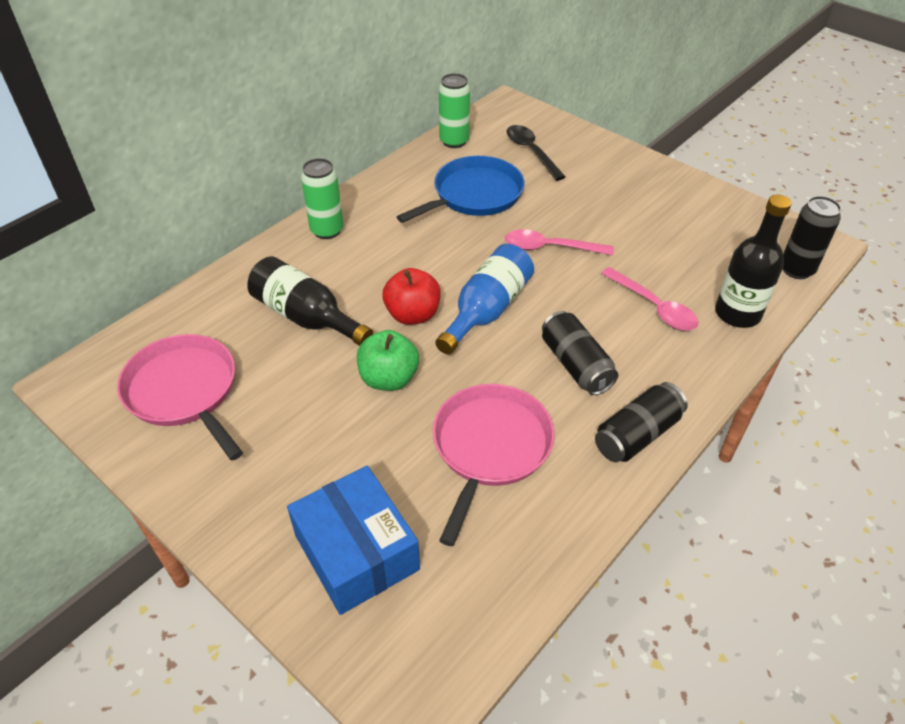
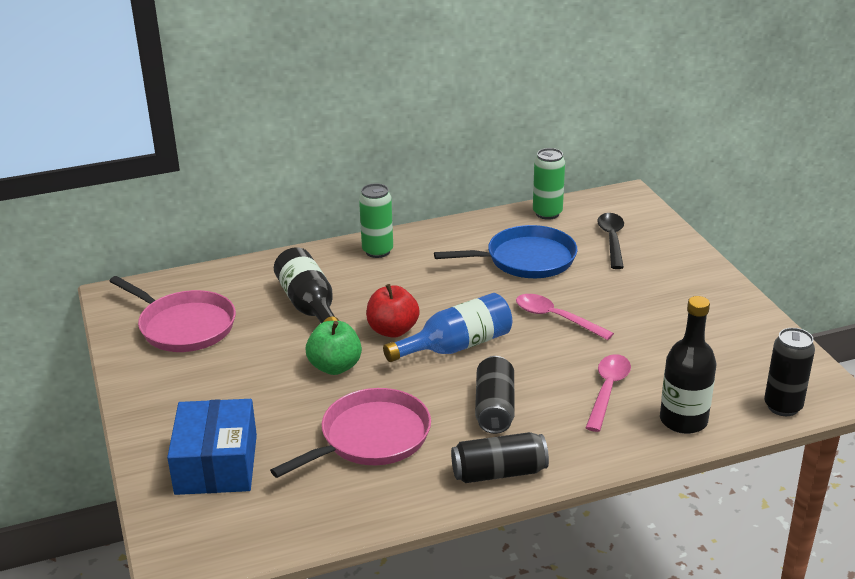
camera: 30 degrees right, 15 degrees down
pink pan [117,334,243,460] -> pink pan turned 135 degrees clockwise [109,276,236,352]
pink spoon [601,267,699,331] -> pink spoon turned 150 degrees counterclockwise [585,354,631,432]

